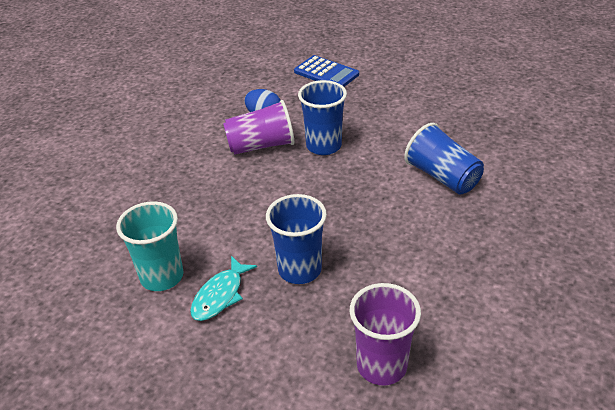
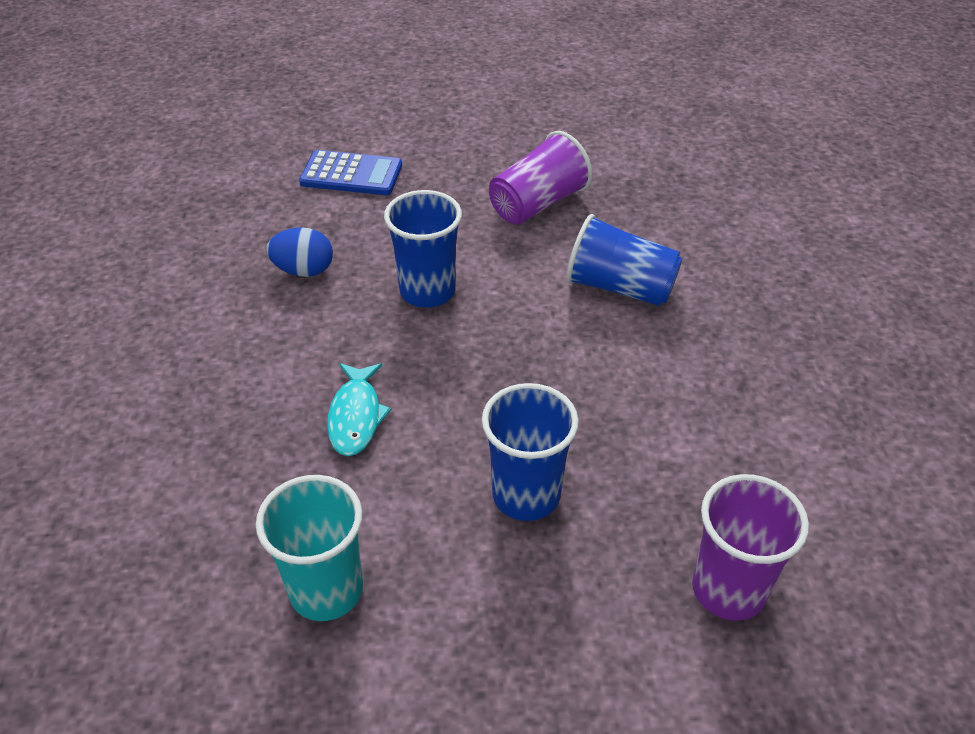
camera: 30 degrees left, 5 degrees up
turquoise fish [190,256,257,321] -> turquoise fish moved to [327,363,392,456]
purple cup [223,100,294,155] -> purple cup moved to [489,131,592,225]

